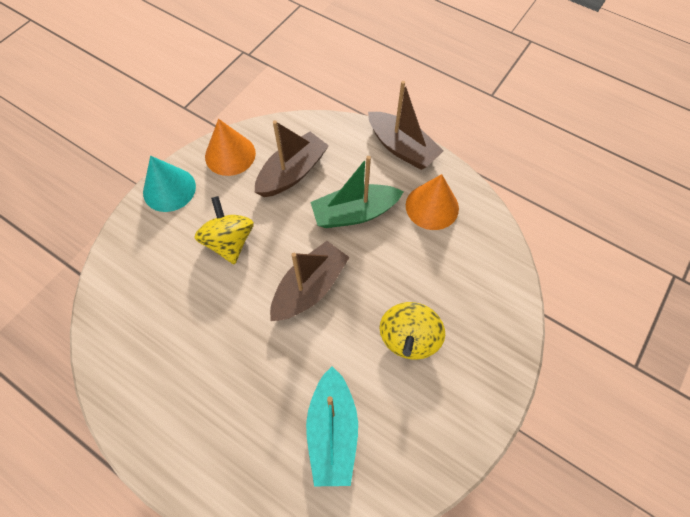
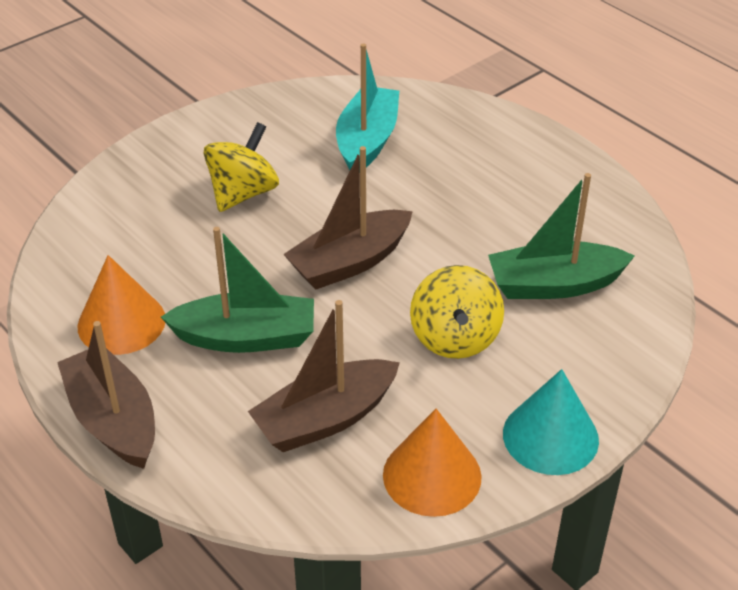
camera: 165 degrees left, 20 degrees down
none -> green boat [488,173,635,299]

